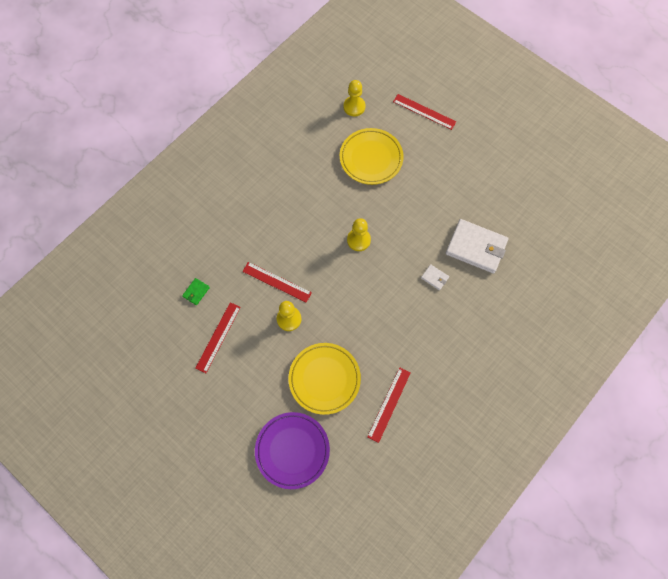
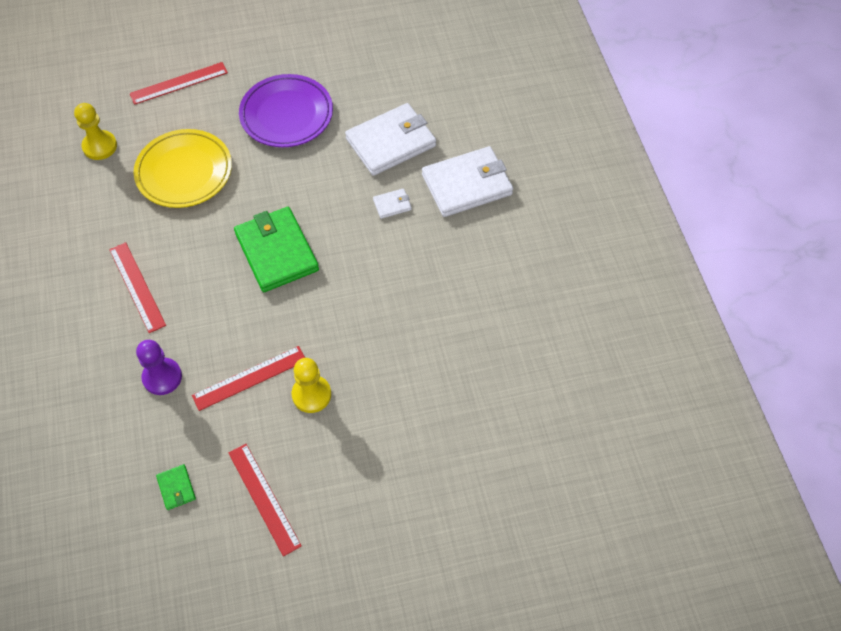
camera: 55 degrees left, 10 degrees down
purple plate [255,412,330,489] -> purple plate moved to [239,74,333,147]
yellow plate [289,343,361,415] -> none
yellow pawn [347,218,371,251] -> green wallet [234,207,319,292]
red ruler [367,367,410,443] -> red ruler moved to [109,242,166,333]
none -> purple pawn [136,340,182,395]
none -> white wallet [422,146,513,217]

